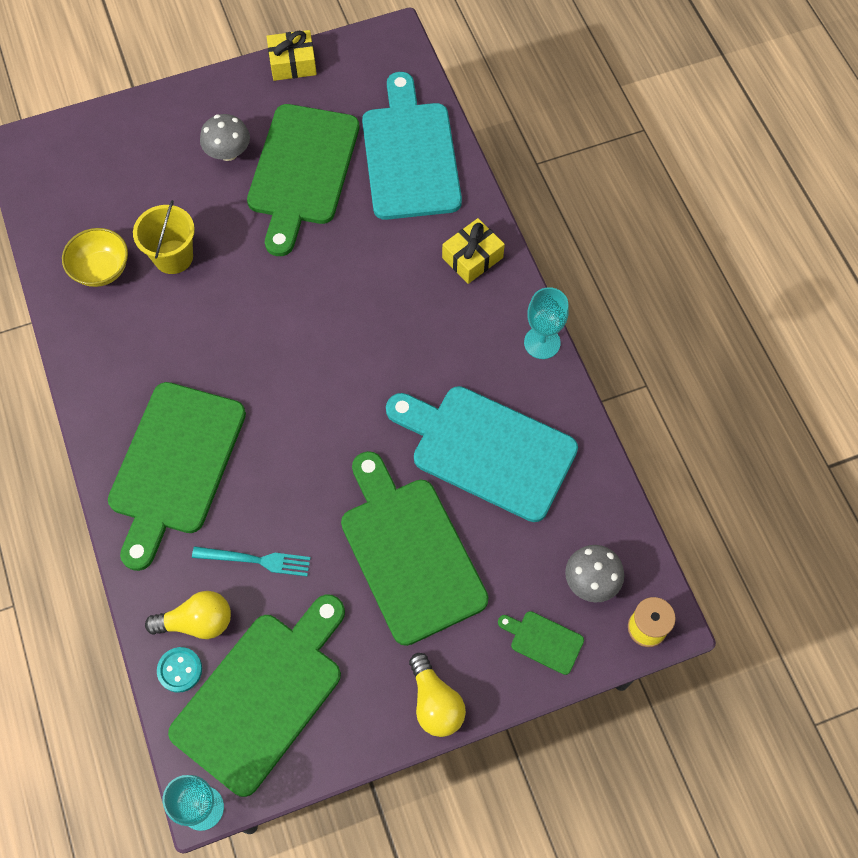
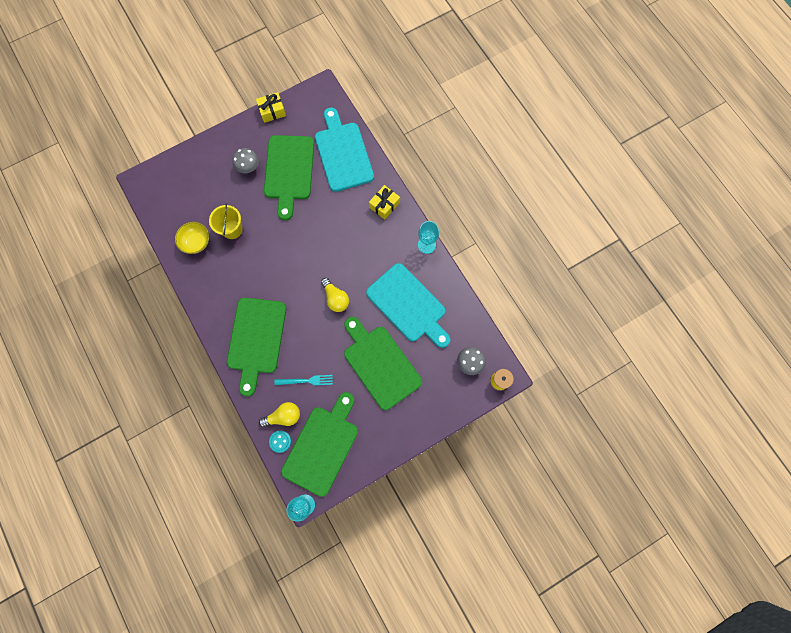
camera: 10 degrees left, 10 degrees up
turquoise cutting board [386,386,578,522] -> turquoise cutting board turned 150 degrees counterclockwise [366,263,450,348]
yellow light bulb [409,653,466,737] -> yellow light bulb moved to [321,278,349,312]
green cutting board [498,611,584,675] -> none

